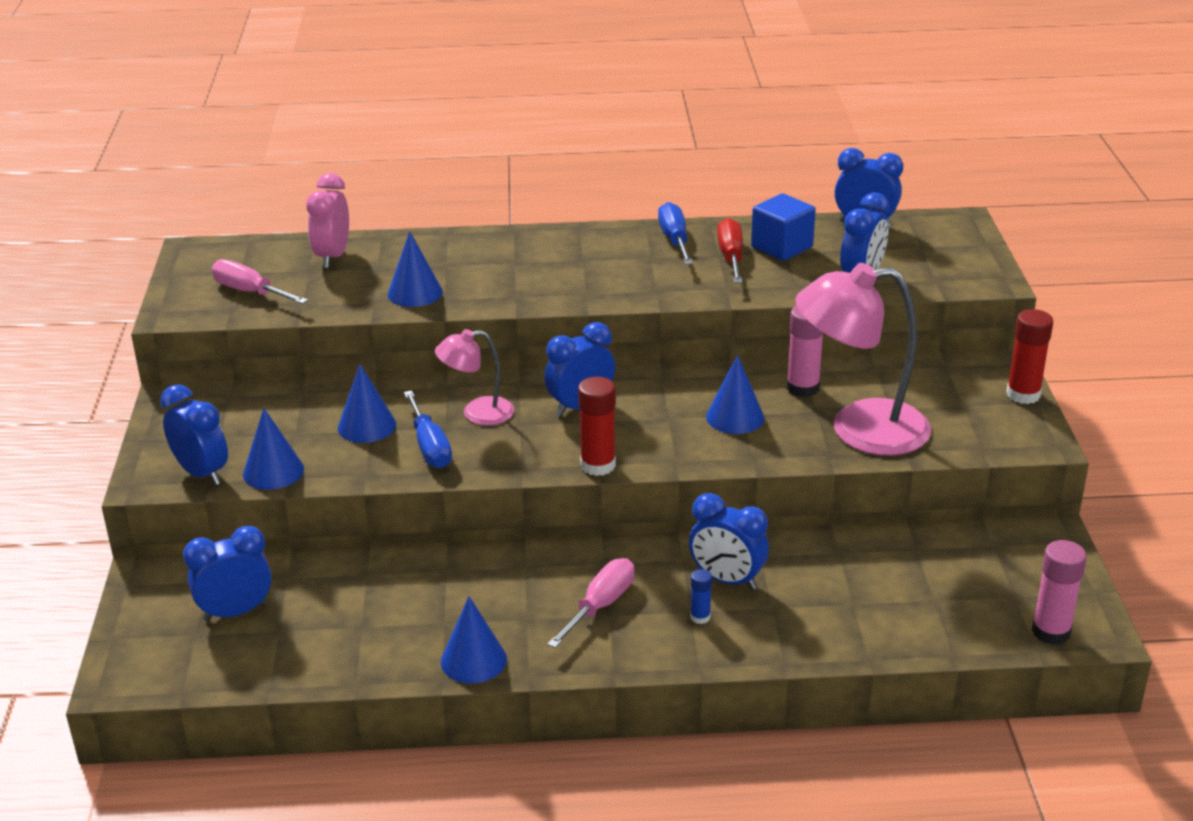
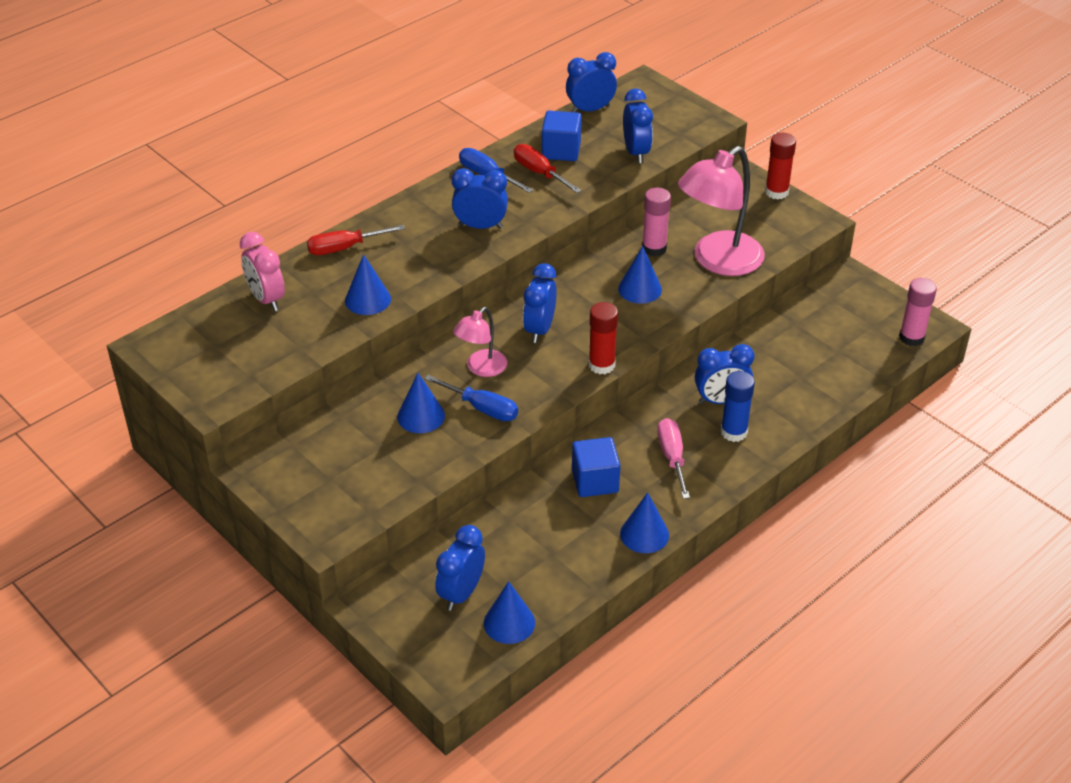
camera: 40 degrees left, 10 degrees up
blue clock [160,384,228,485] -> blue clock moved to [452,168,508,229]
pink screwdriver [212,259,308,304] -> none
blue cone [243,408,304,490] -> blue cone moved to [484,581,535,644]
blue glue stick [690,569,712,624] -> blue glue stick [721,371,755,442], size x1.86
none -> red screwdriver [307,225,405,255]
none -> blue cube [572,437,620,497]

